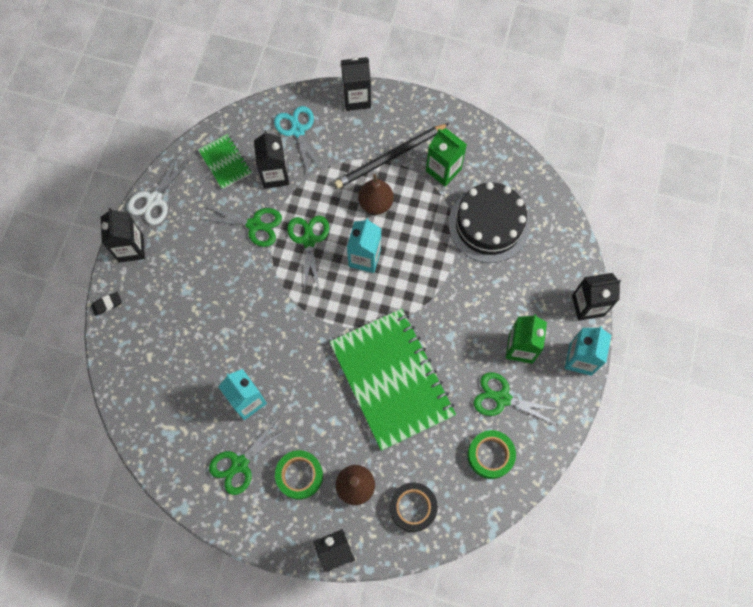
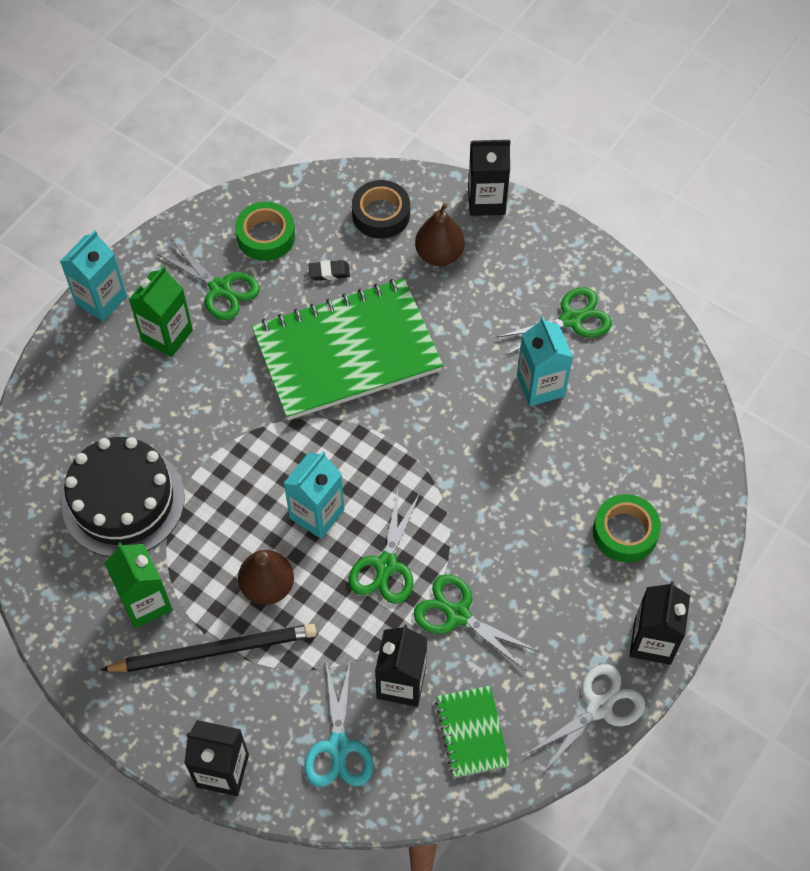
camera: 160 degrees left, 10 degrees down
black eraser [91,292,122,316] -> black eraser moved to [308,260,350,281]
green tape [275,450,323,499] -> green tape moved to [593,494,661,562]
green notebook [329,308,456,451] -> green notebook turned 75 degrees clockwise [252,278,443,420]
black carton [572,273,621,321] -> none

